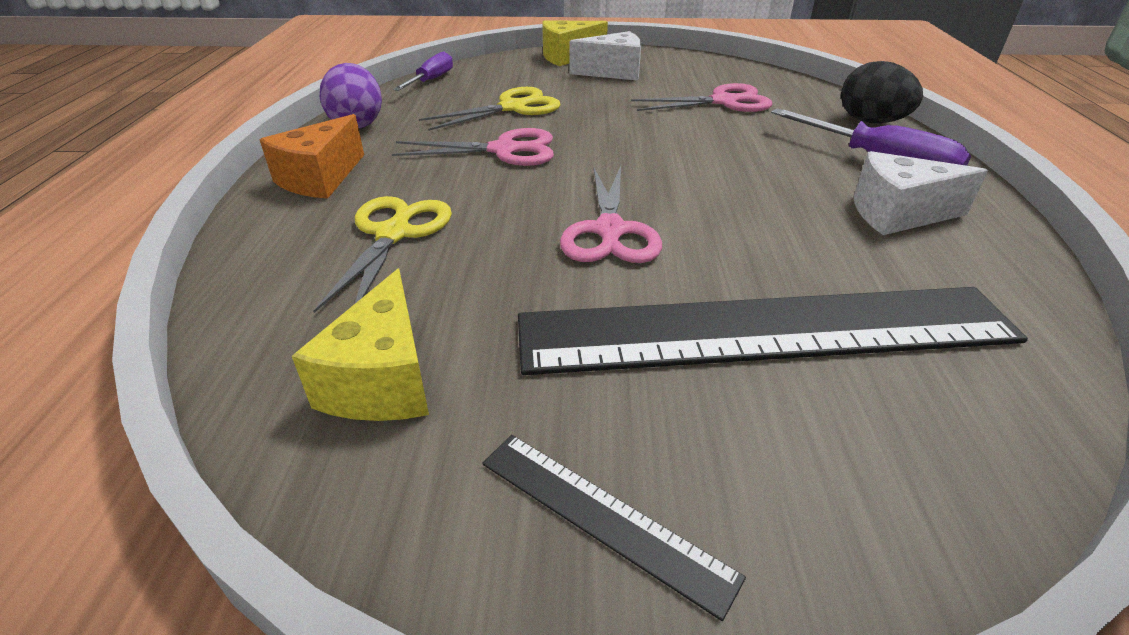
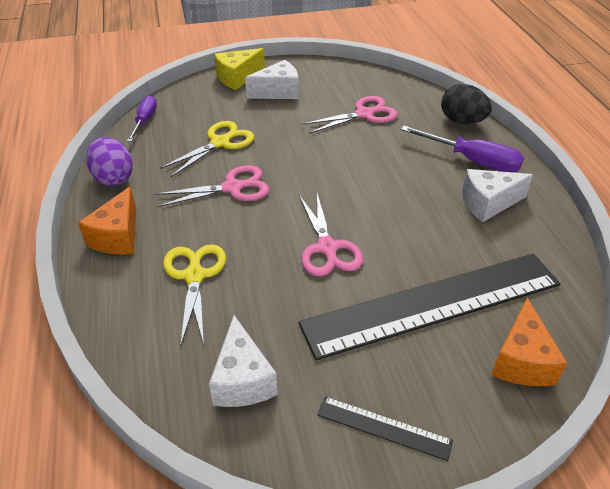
camera: 15 degrees left, 5 degrees up
yellow cheese [292,269,429,421] -> white cheese [209,315,278,407]
none -> orange cheese [491,298,567,386]

